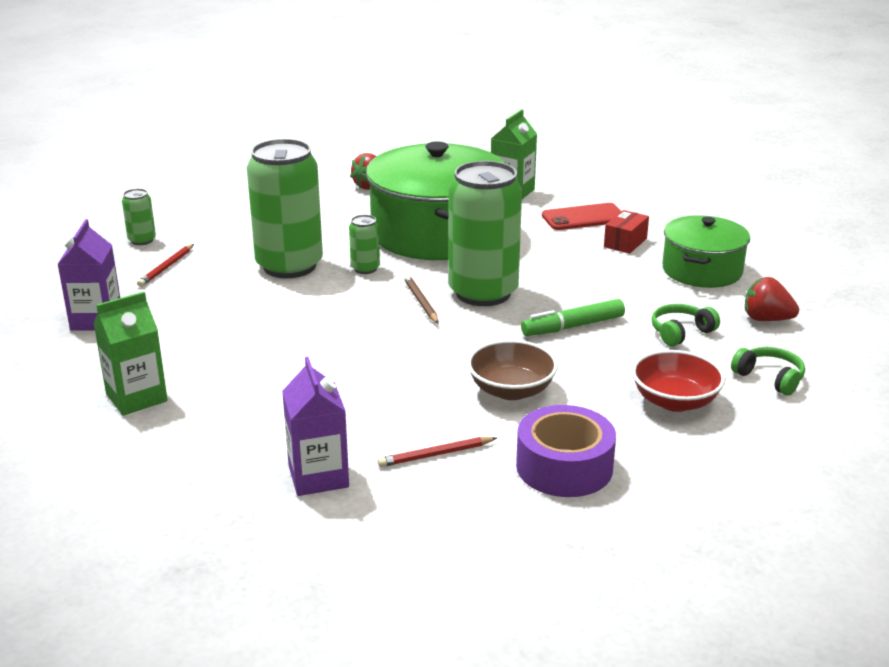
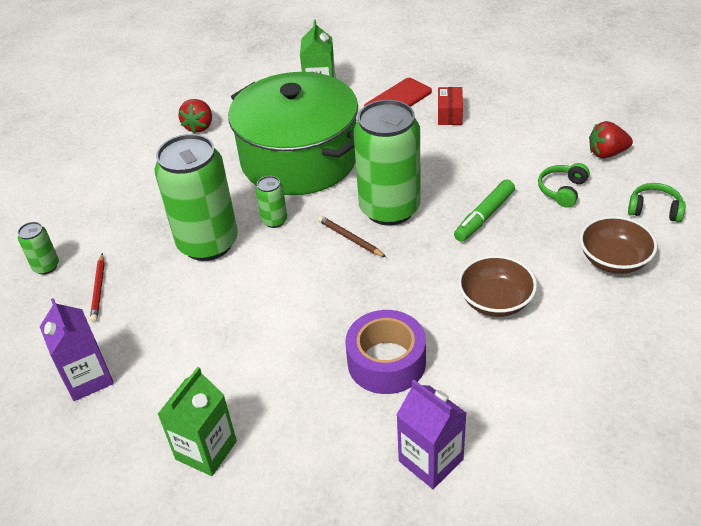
camera: 25 degrees left, 15 degrees up
red pencil [378,437,497,467] -> none
purple tape [516,405,616,497] -> purple tape moved to [345,310,426,394]
red bowl [632,350,725,412] -> brown bowl [580,216,658,274]
green pot [663,215,750,288] -> none

